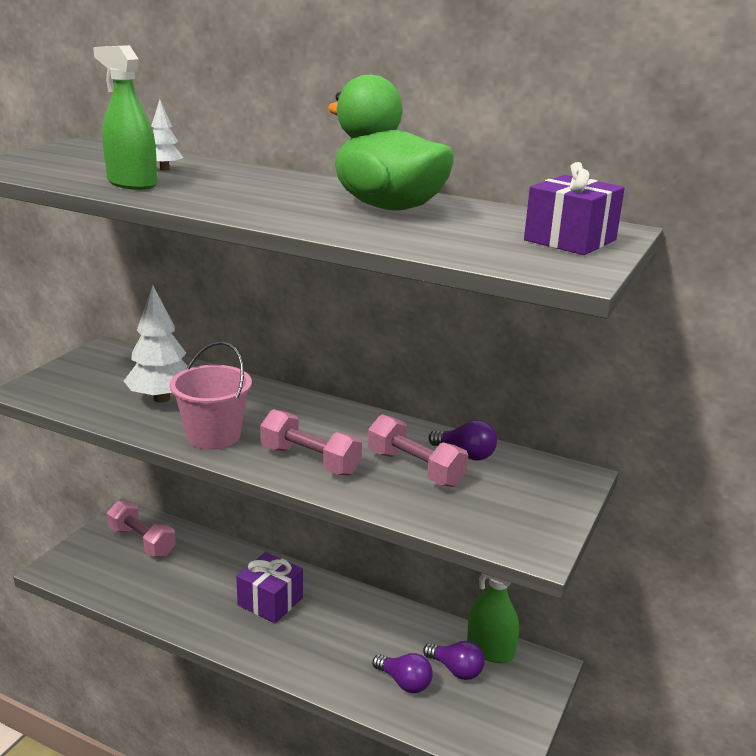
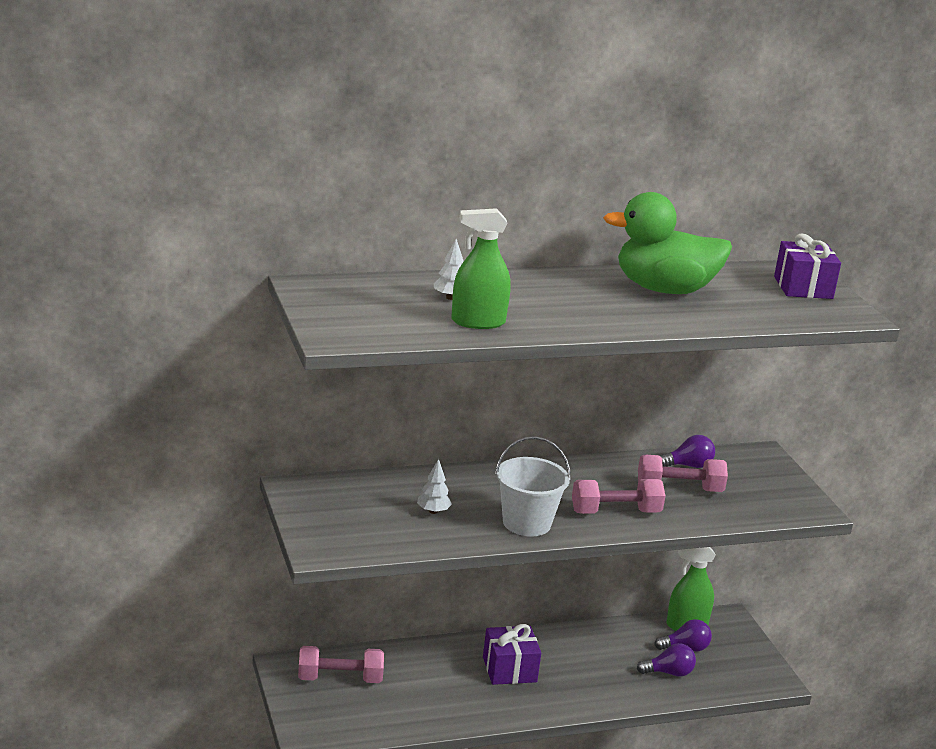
camera: 45 degrees left, 0 degrees up
white tree [124,285,188,403] -> white tree [417,459,452,514], size x0.51
pink bucket [170,341,252,450] -> white bucket [495,436,571,536]

